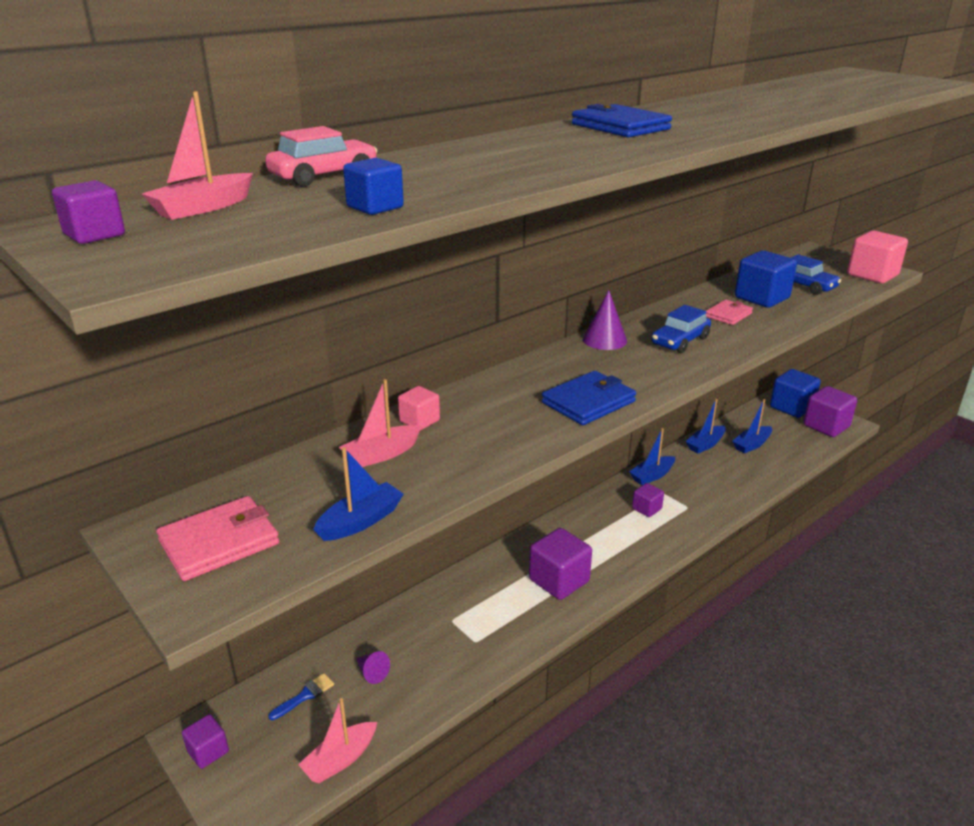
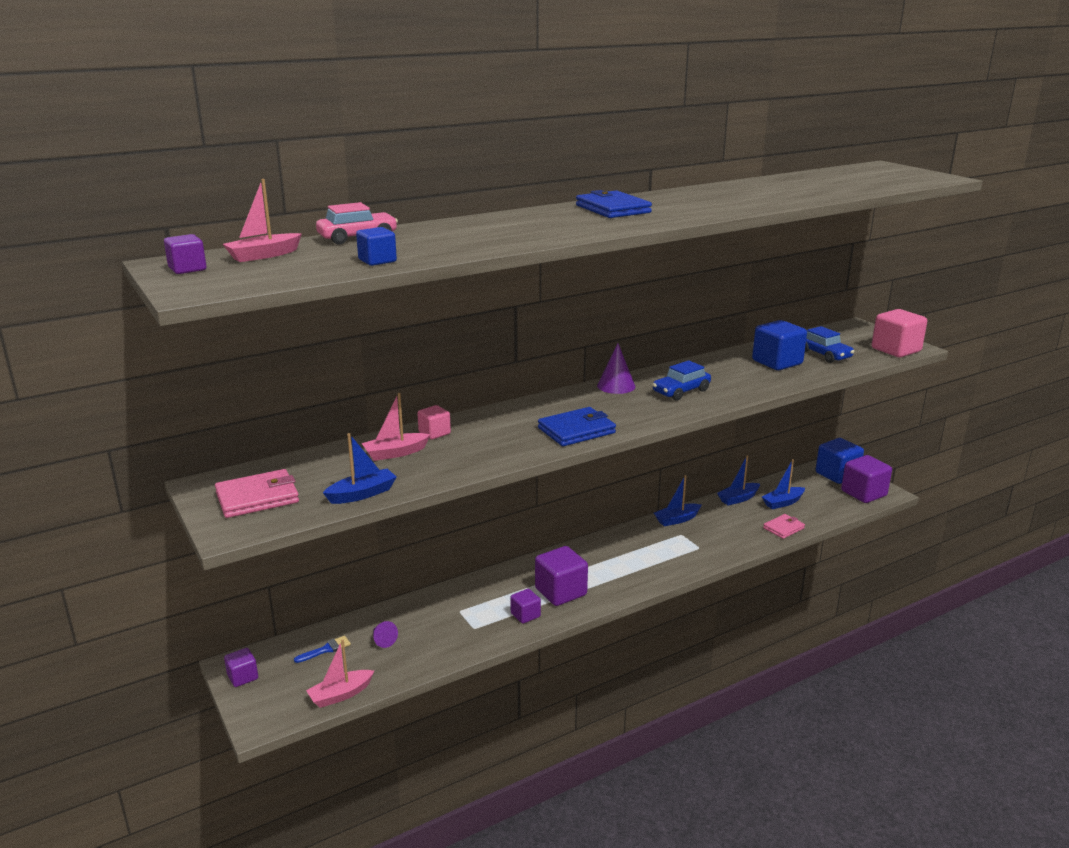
camera: 10 degrees right, 5 degrees down
purple cube [632,483,664,517] -> purple cube moved to [510,589,541,624]
pink wallet [706,300,753,325] -> pink wallet moved to [763,514,805,539]

